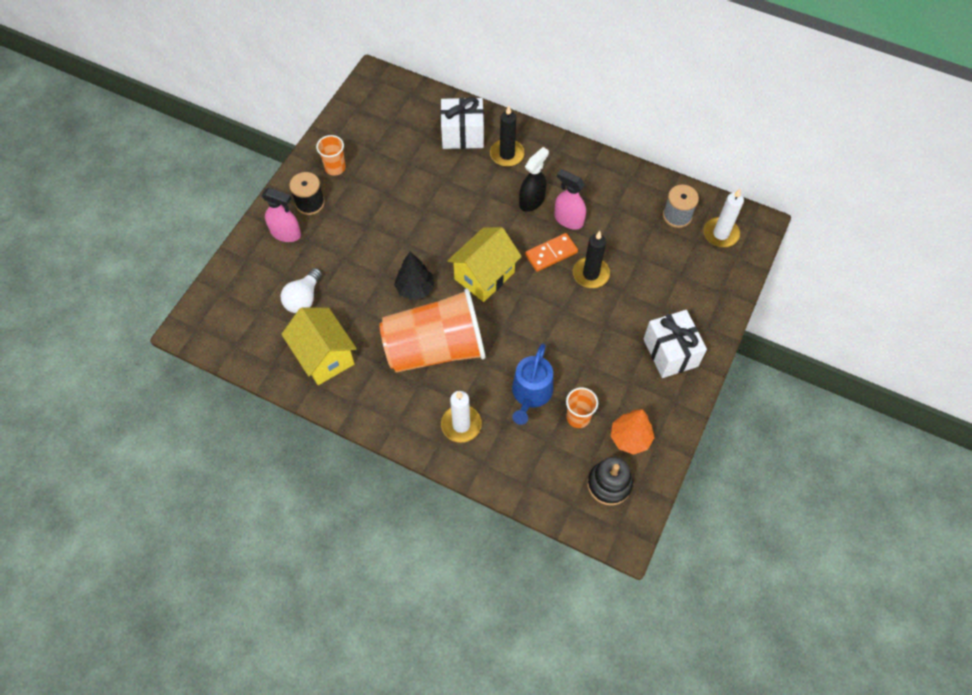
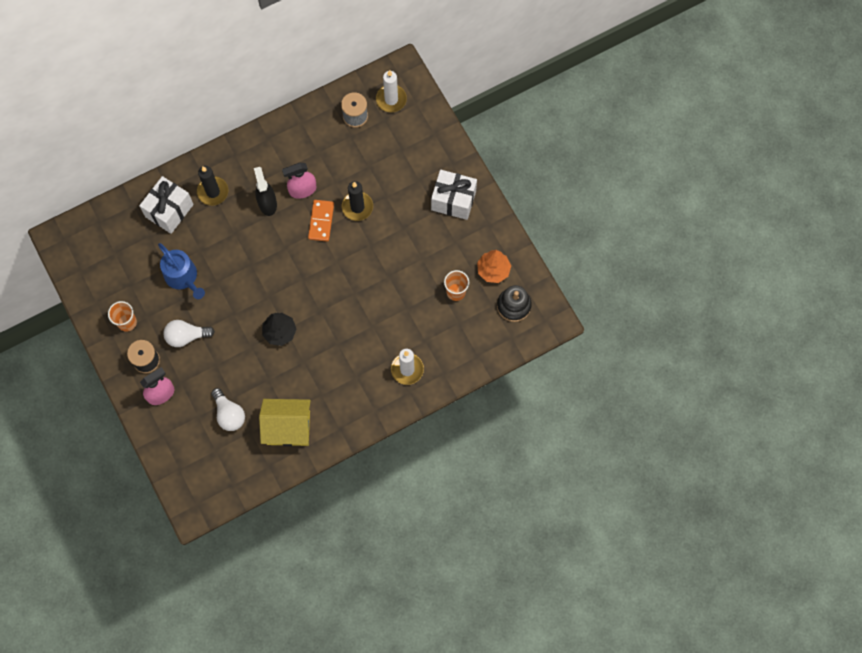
camera: 55 degrees left, 10 degrees up
orange cup [379,288,485,373] -> none
yellow house [447,227,522,302] -> none
blue watering can [512,343,553,425] -> blue watering can moved to [158,243,205,299]
none -> white light bulb [164,320,215,347]

